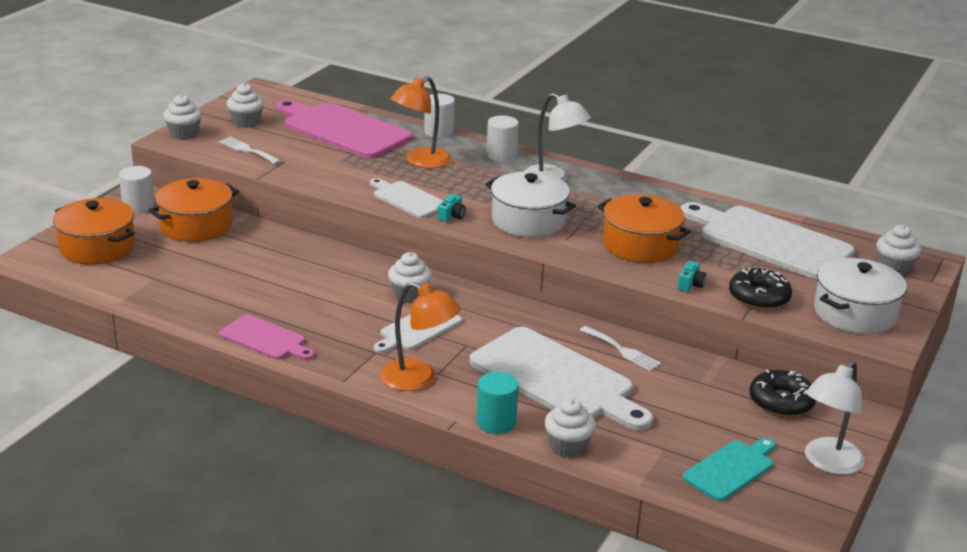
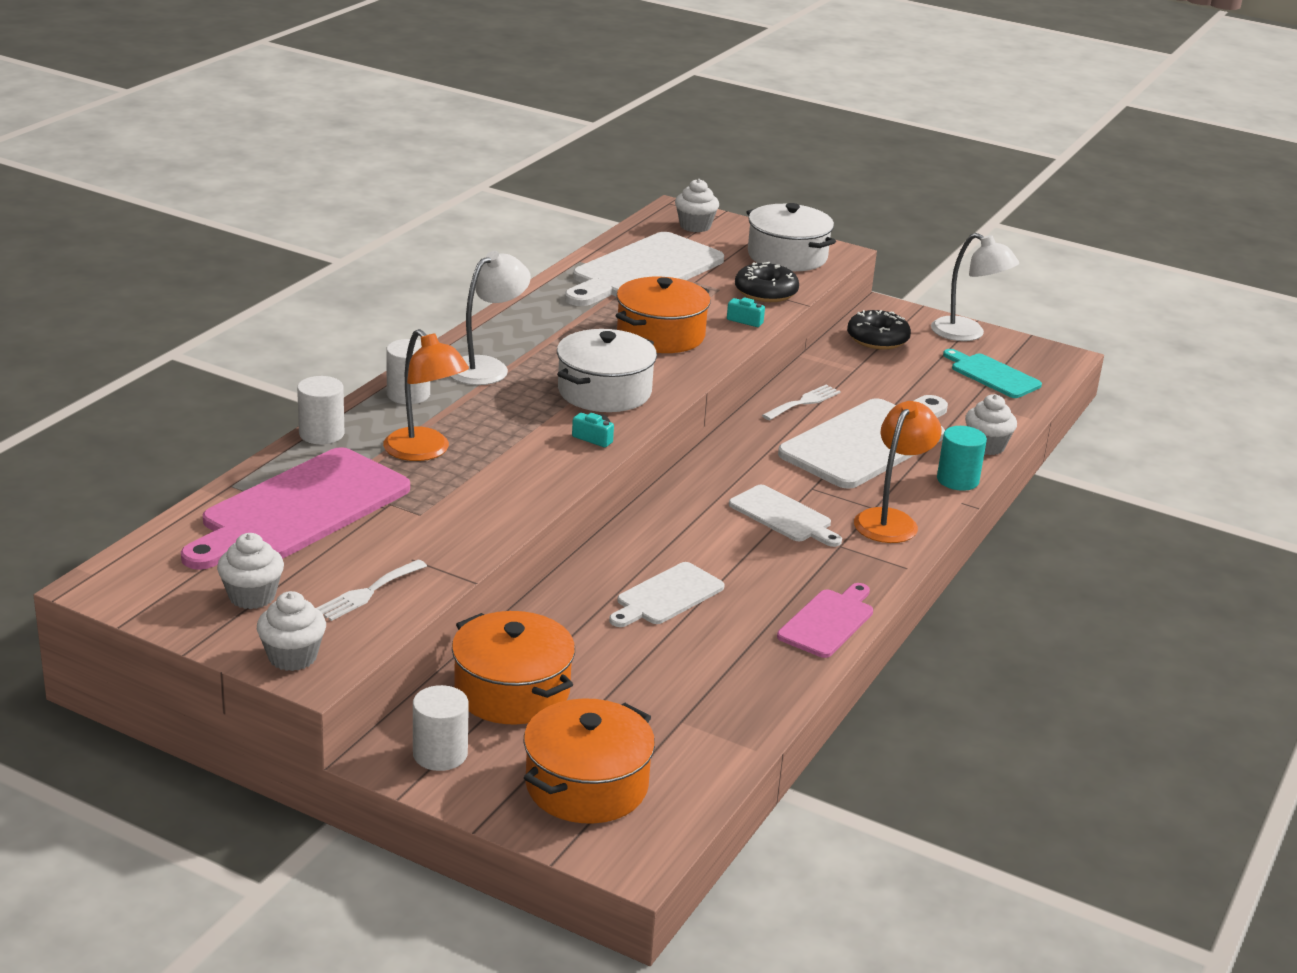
camera: 90 degrees left, 0 degrees up
white cutting board [370,178,443,218] -> white cutting board moved to [609,562,725,627]
white cupcake [388,252,432,303] -> none

